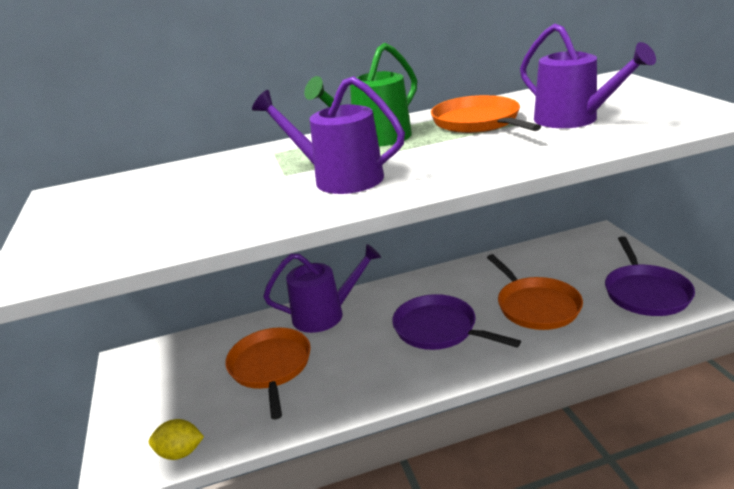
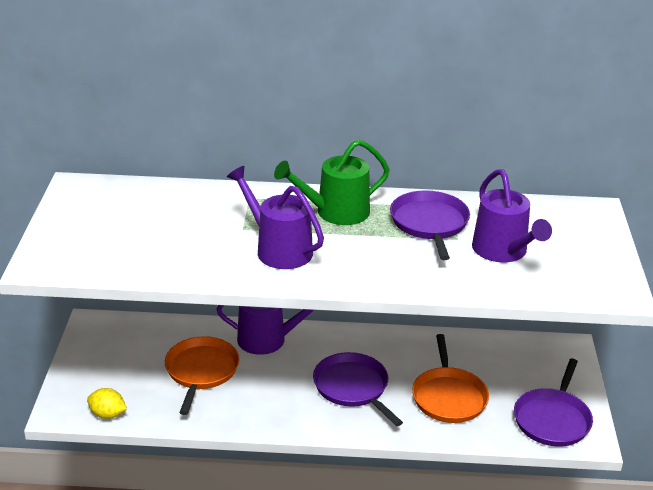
camera: 15 degrees right, 5 degrees up
orange pan [431,95,542,133] -> purple pan [390,190,470,260]

